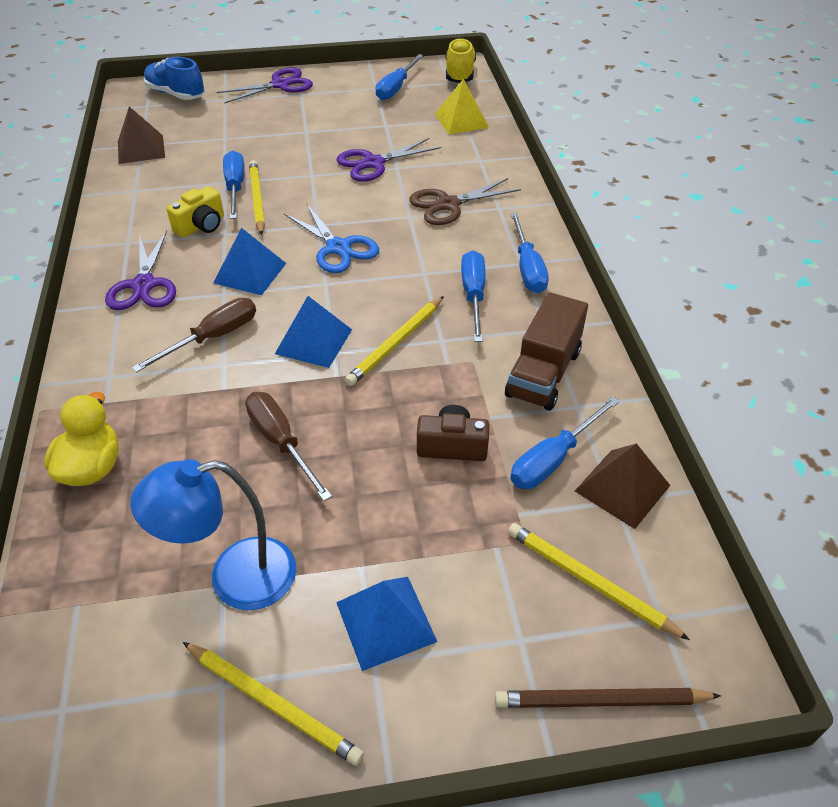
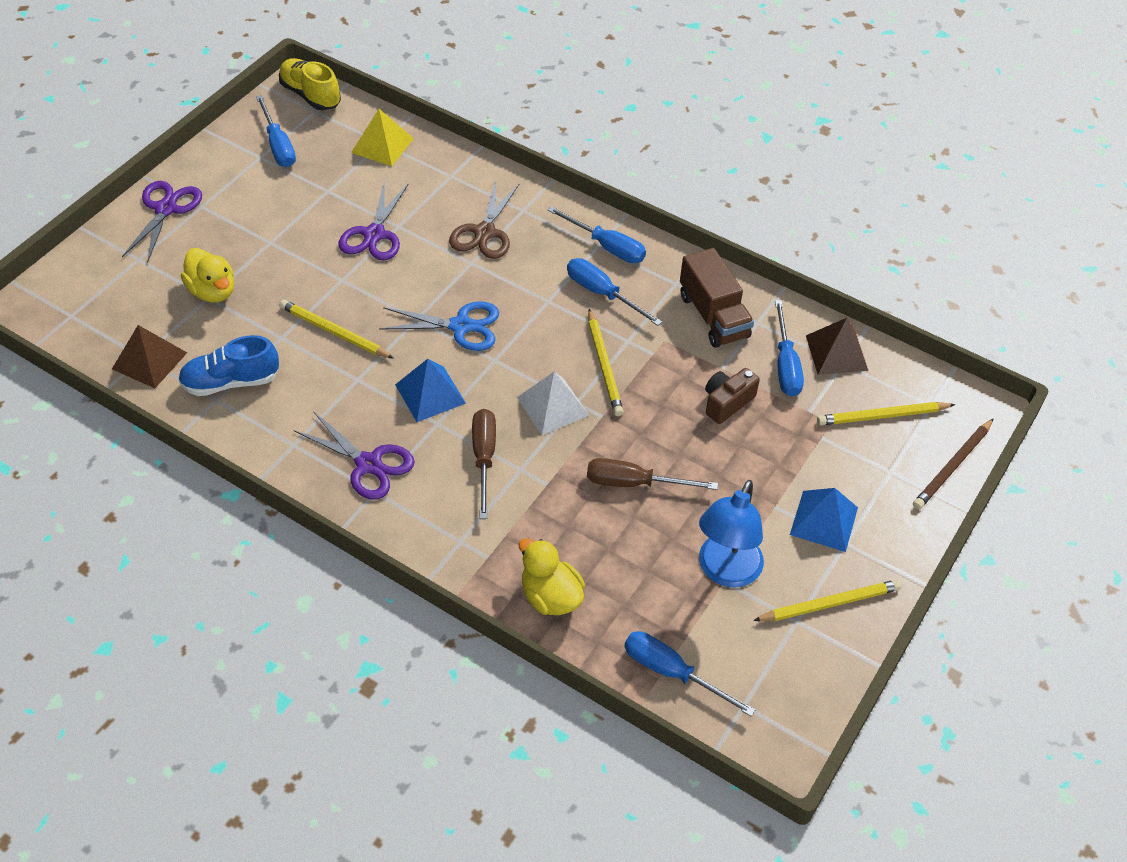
camera: 50 degrees left, 5 degrees up
blue shoe [144,57,205,100] -> blue shoe moved to [178,335,279,396]
yellow camera [166,186,224,237] -> none
blue screwdriver [223,150,245,219] -> blue screwdriver moved to [624,631,755,716]
blue pyramid [275,296,352,368] -> white pyramid [517,372,589,435]
none -> yellow duck [181,248,234,303]

